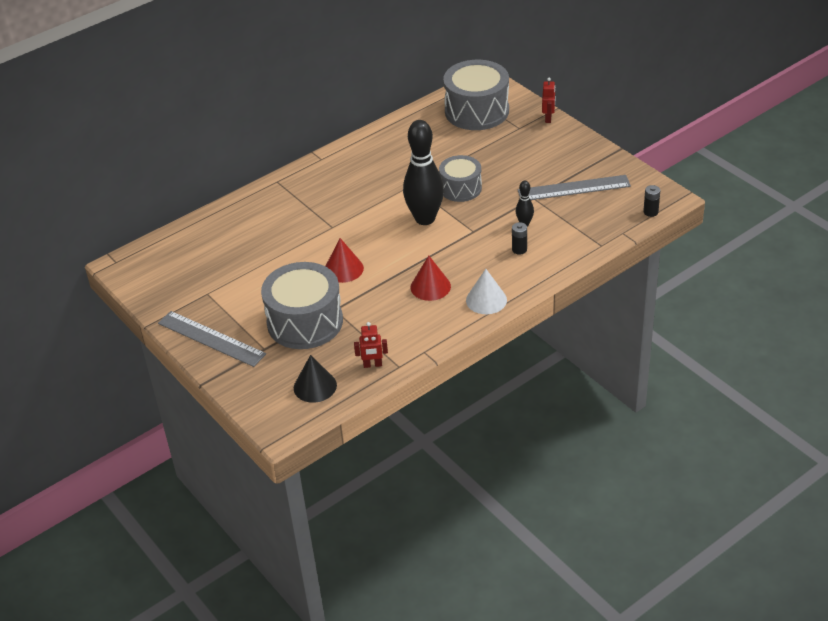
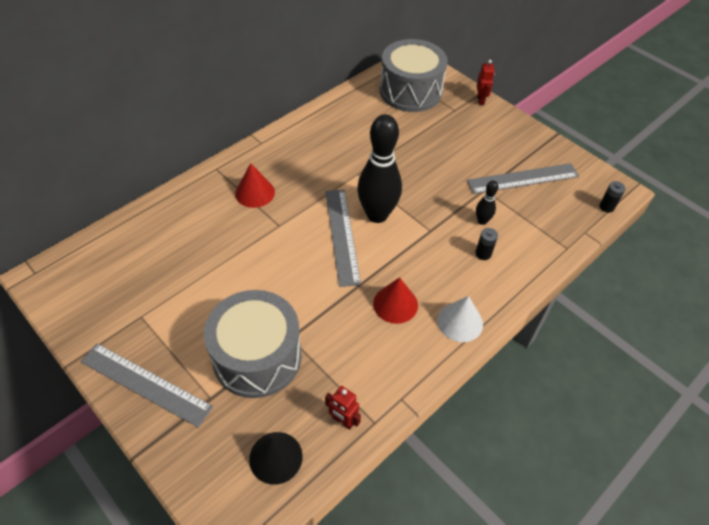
camera: 10 degrees left, 10 degrees up
red cone [326,238,364,283] -> red cone moved to [235,163,275,208]
red robot [354,322,388,368] -> red robot turned 45 degrees clockwise [325,386,361,430]
grey drum [439,155,482,202] -> none
none -> grey ruler [325,190,361,287]

